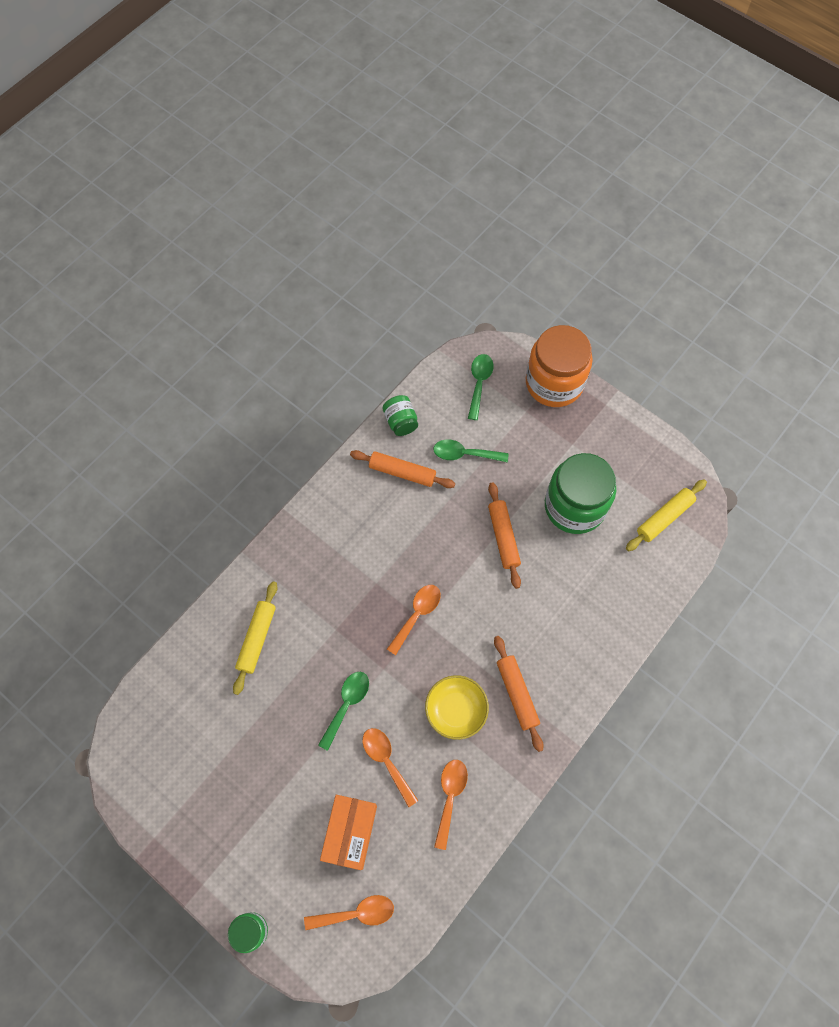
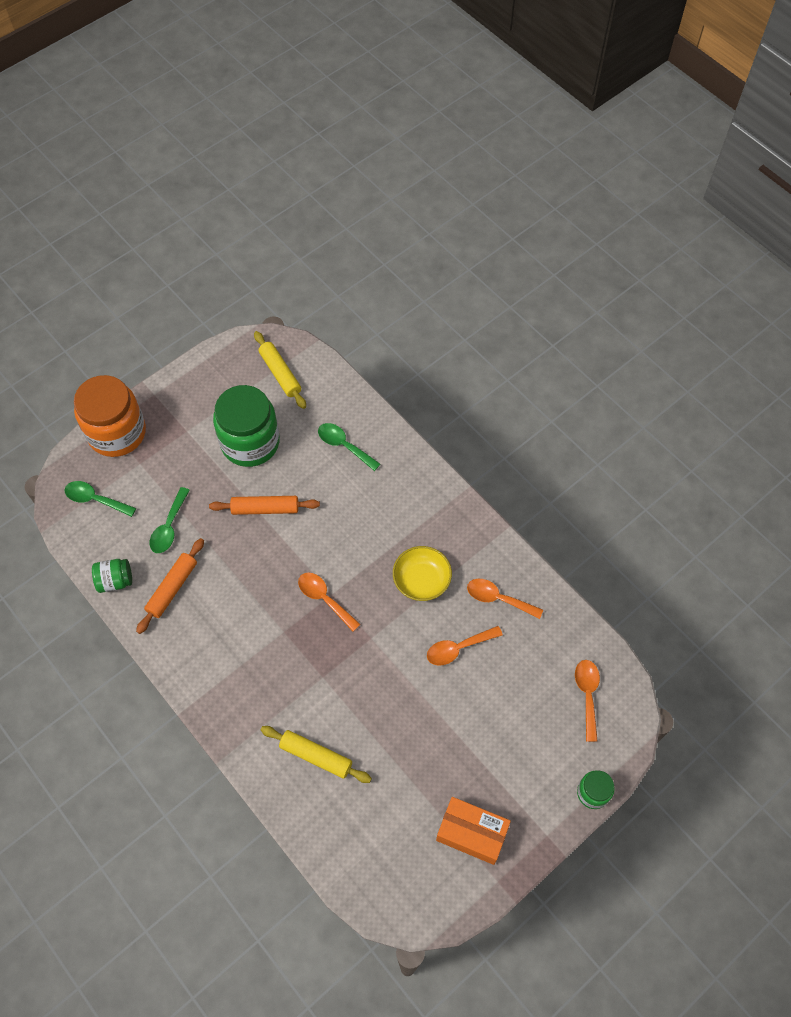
camera: 80 degrees left, 5 degrees down
green spoon [318,672,369,751] -> green spoon moved to [318,423,380,471]
orange box [320,795,377,870] -> orange box moved to [436,797,511,865]
orange rolling pin [494,636,544,752] -> none

